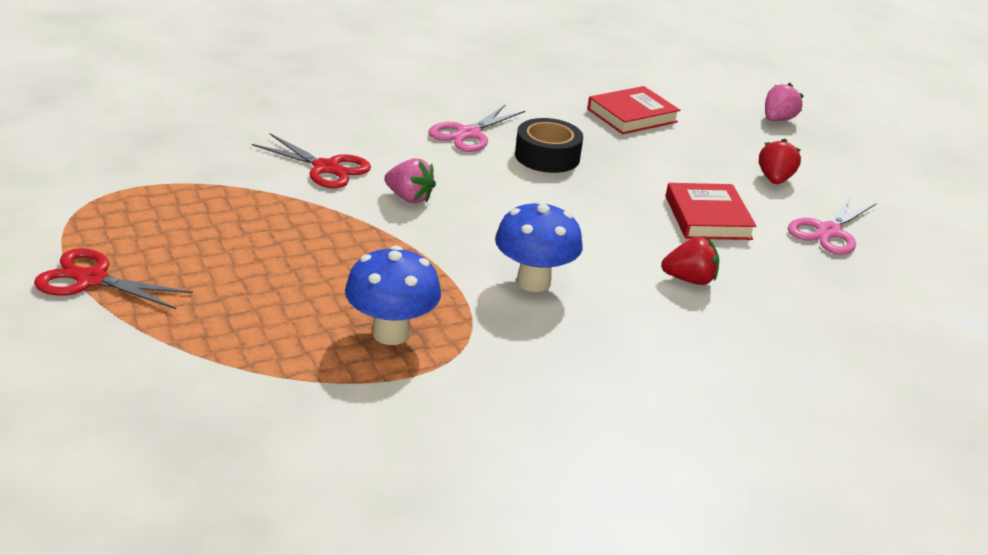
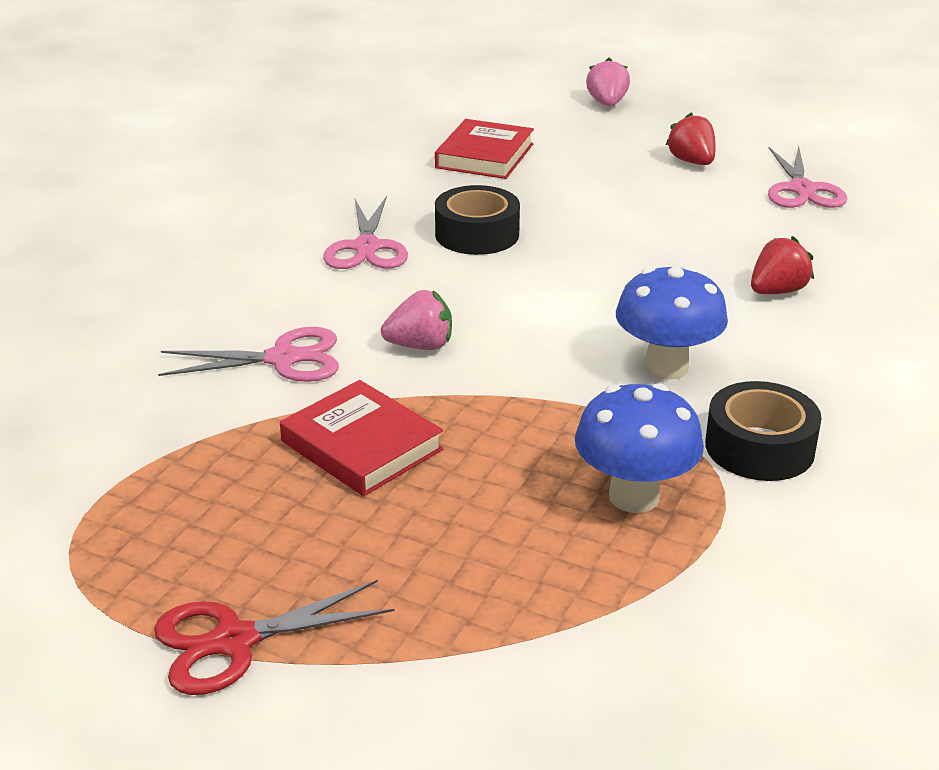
camera: 35 degrees left, 0 degrees up
red scissors [252,133,371,188] -> pink scissors [158,327,339,382]
red book [666,183,757,240] -> red book moved to [280,380,443,496]
none -> black tape [705,381,822,481]

